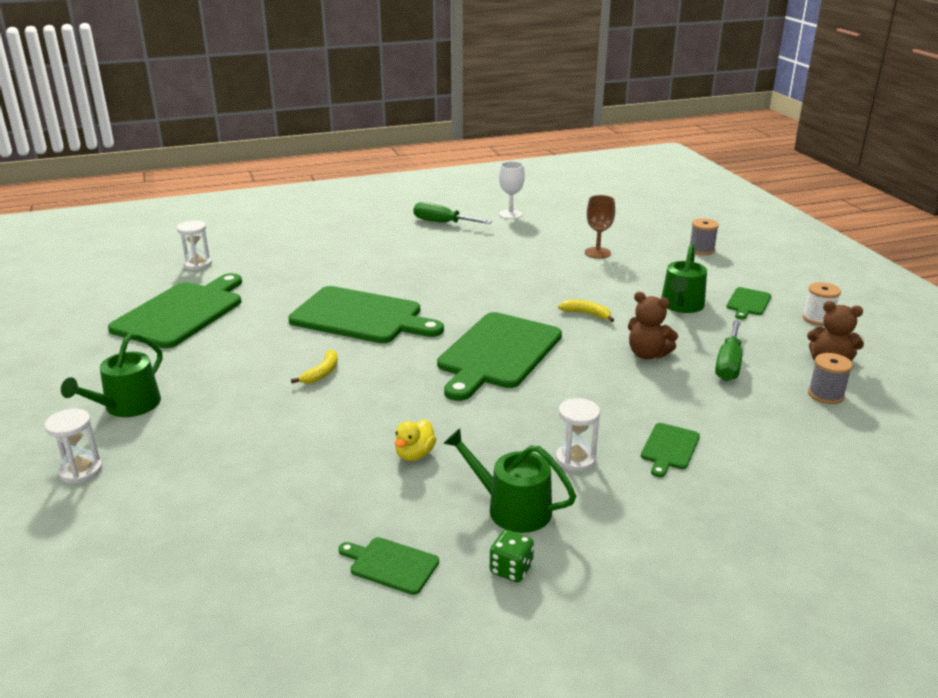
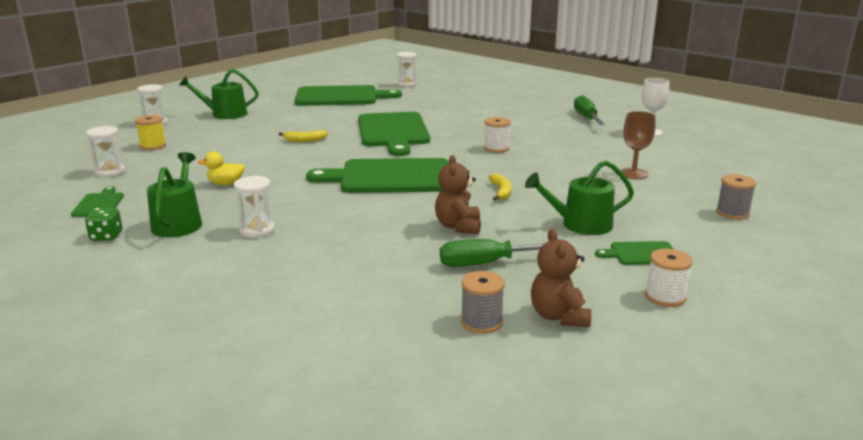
camera: 60 degrees right, 5 degrees down
green cutting board [641,423,700,477] -> none
none -> white hourglass [86,126,125,177]
none -> yellow spool [135,115,166,150]
none -> white spool [484,117,511,153]

